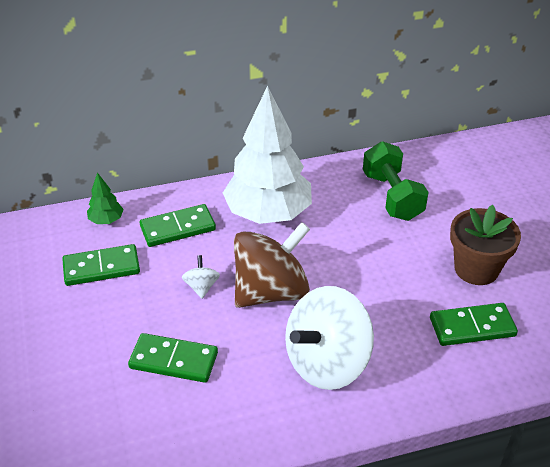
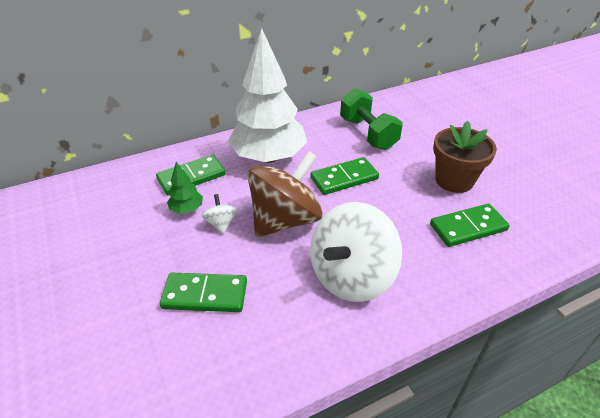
camera: 10 degrees left, 0 degrees up
green domino [62,244,140,286] -> green domino moved to [310,157,379,195]
green tree [87,172,124,224] -> green tree moved to [167,162,203,214]

